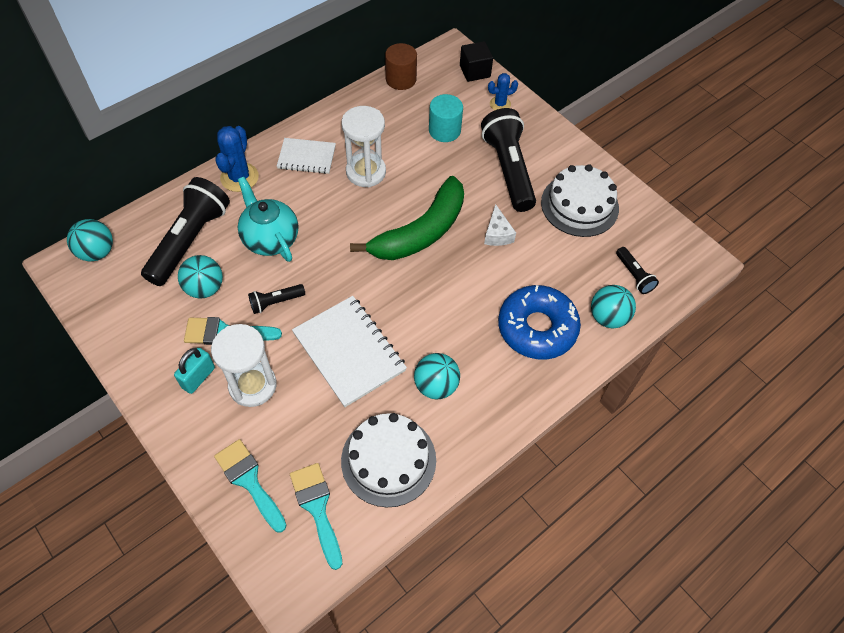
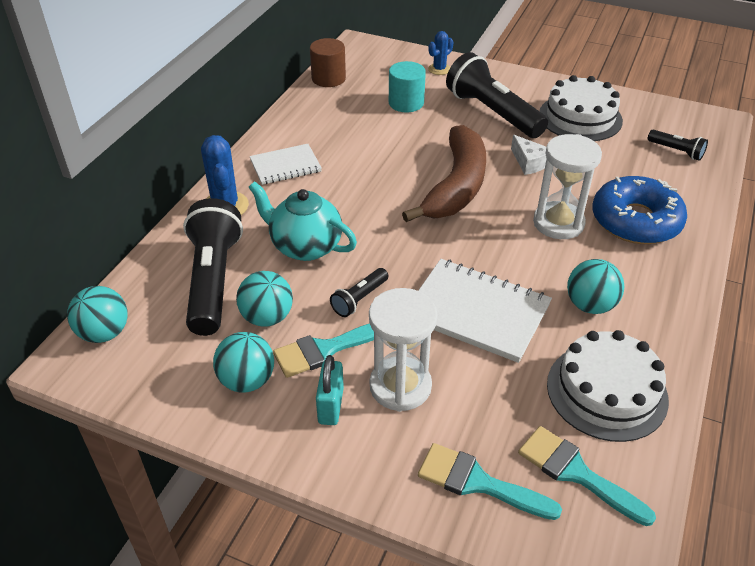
camera: 25 degrees left, 15 degrees down
white hourglass [341,106,386,187] -> white hourglass moved to [533,134,602,239]
green banana [350,176,464,260] -> brown banana [402,125,486,222]
black cube [460,41,493,82] -> none
turquoise ball [591,285,636,328] -> turquoise ball moved to [213,332,274,393]

